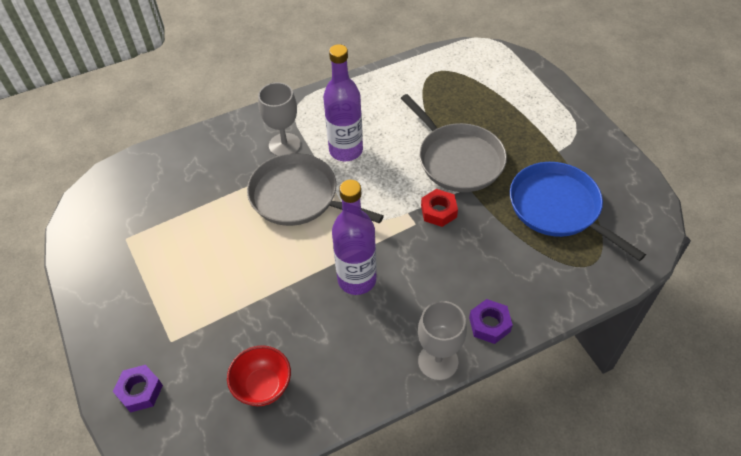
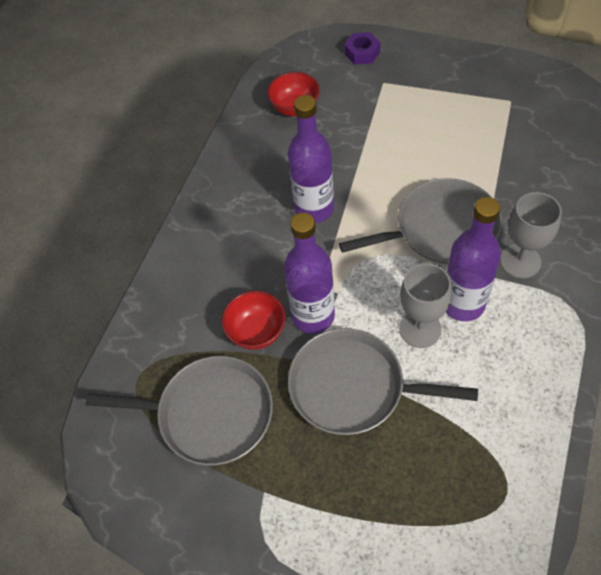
camera: 140 degrees right, 5 degrees up
grey goblet [418,301,467,381] -> grey goblet moved to [399,263,452,348]
red nut [421,189,458,227] -> purple bottle [284,213,335,334]
purple nut [469,299,513,344] -> none
blue pan [510,162,646,261] -> grey pan [86,356,273,466]
none -> red bowl [221,291,286,350]

